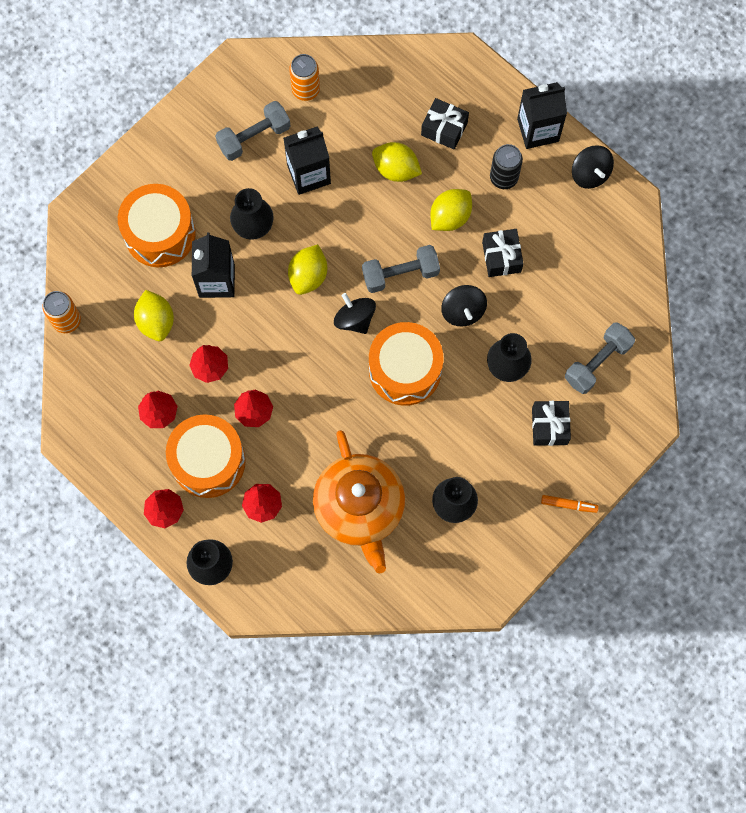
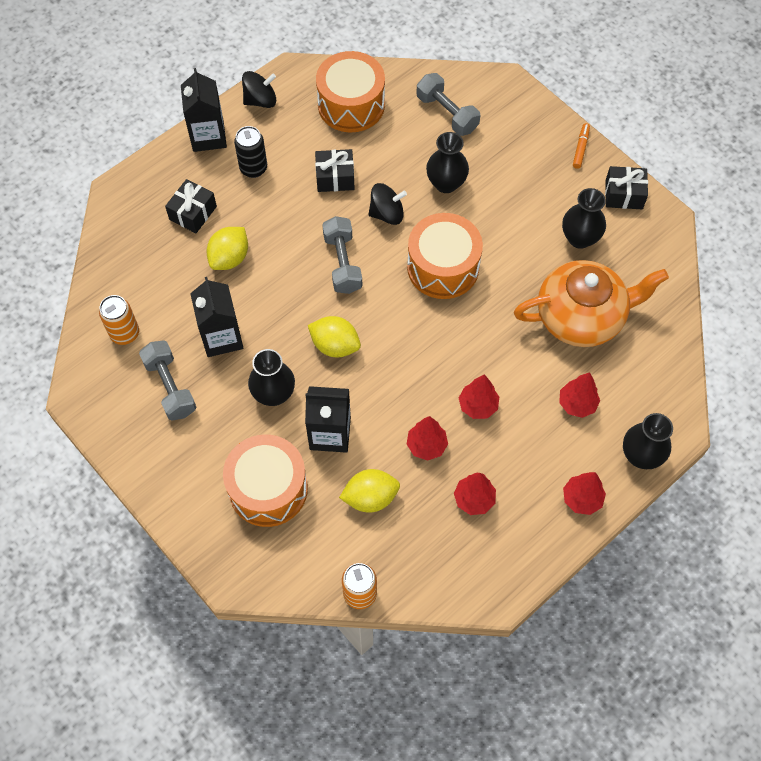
camera: 85 degrees left, 10 degrees down
orange drum [166,414,246,498] -> orange drum moved to [316,51,385,132]
black spinning top [334,293,376,334] -> none
yellow lemon [430,189,472,231] -> none
black gift [532,401,571,446] -> black gift moved to [605,166,648,209]

